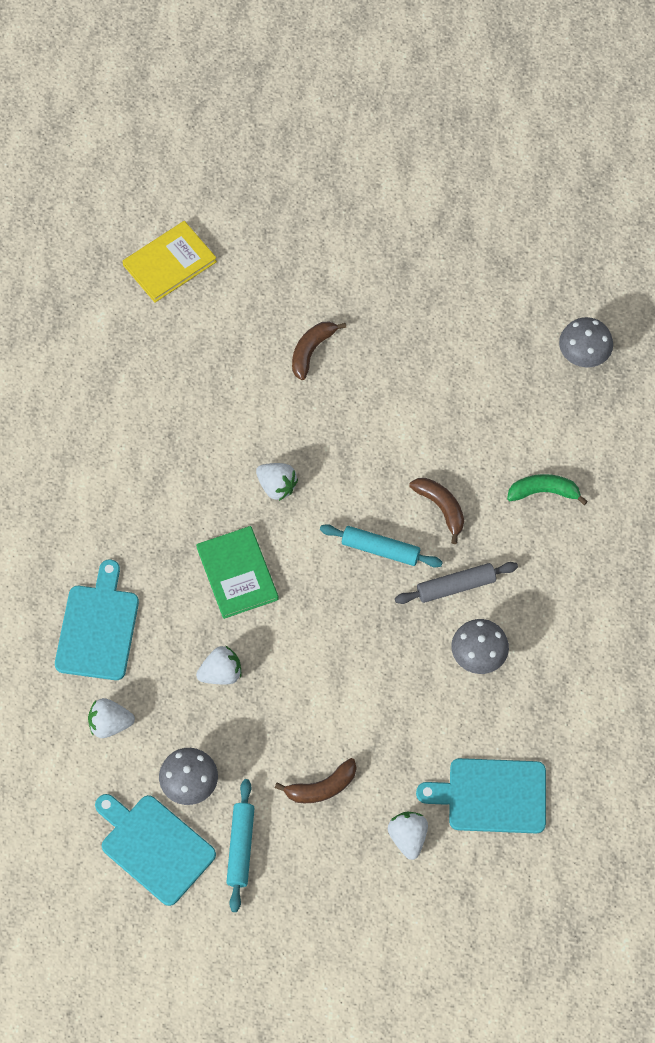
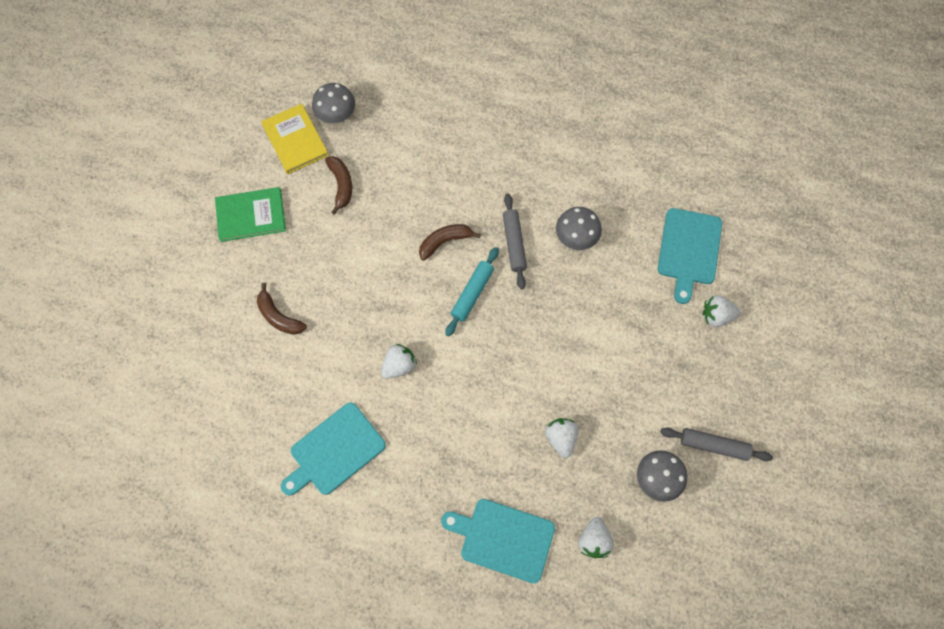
camera: 80 degrees left, 5 degrees up
turquoise cutting board [95,794,216,906] -> turquoise cutting board moved to [281,403,386,496]
yellow book [122,221,217,303] -> yellow book moved to [261,104,329,174]
green book [196,526,279,619] -> green book moved to [215,187,286,242]
turquoise rolling pin [226,779,255,912] -> grey rolling pin [661,428,773,461]
brown banana [275,758,356,803] -> brown banana moved to [325,156,352,215]
green banana [507,474,588,505] -> none

